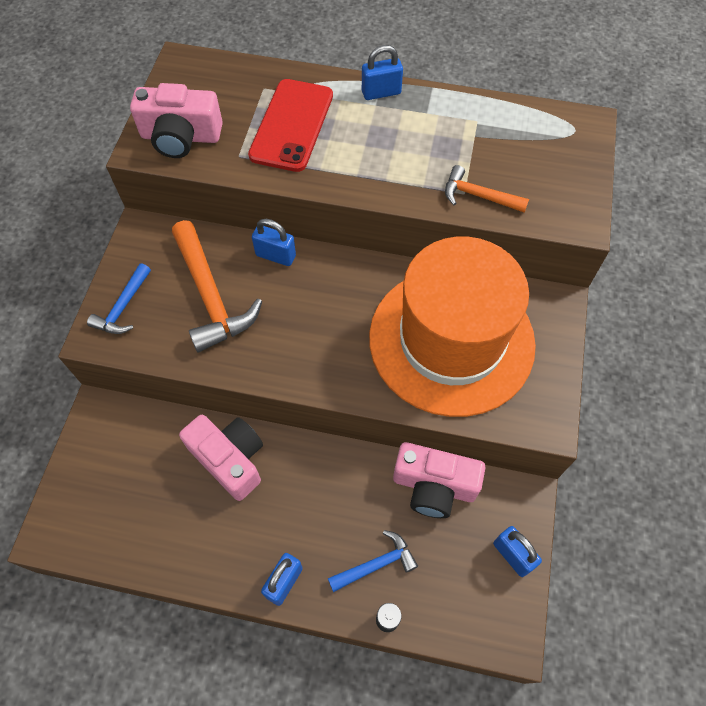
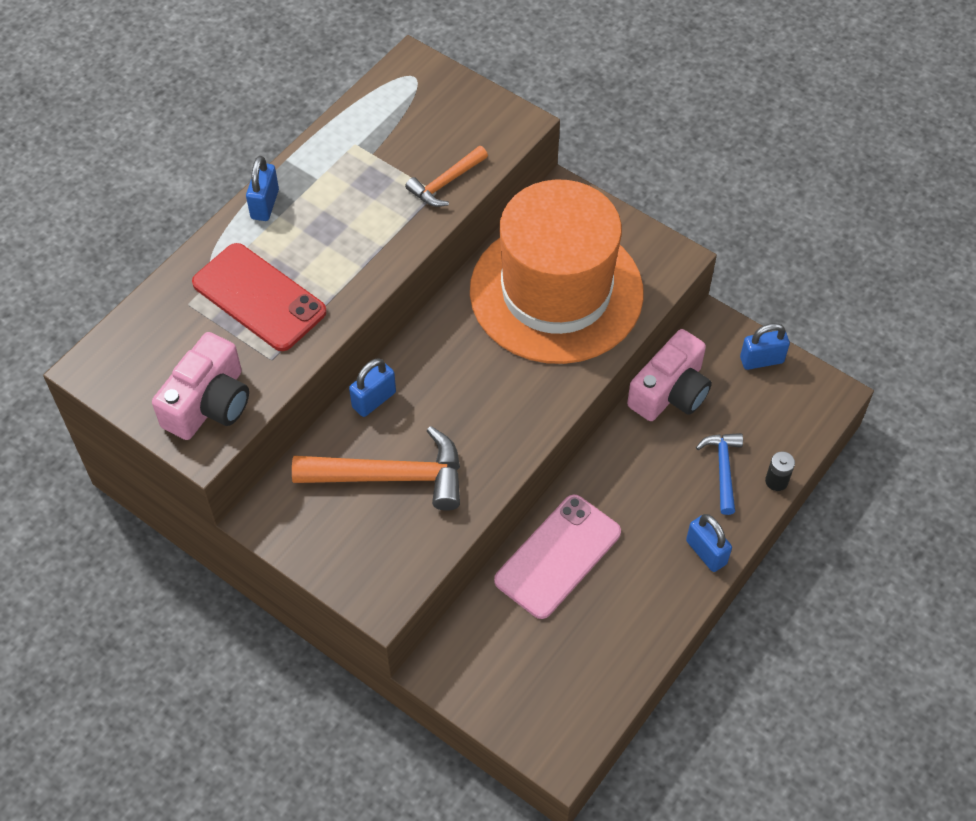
camera: 65 degrees left, 5 degrees down
blue hammer [87,263,151,334] -> none
pink camera [179,415,263,501] -> pink phone [494,495,621,619]

